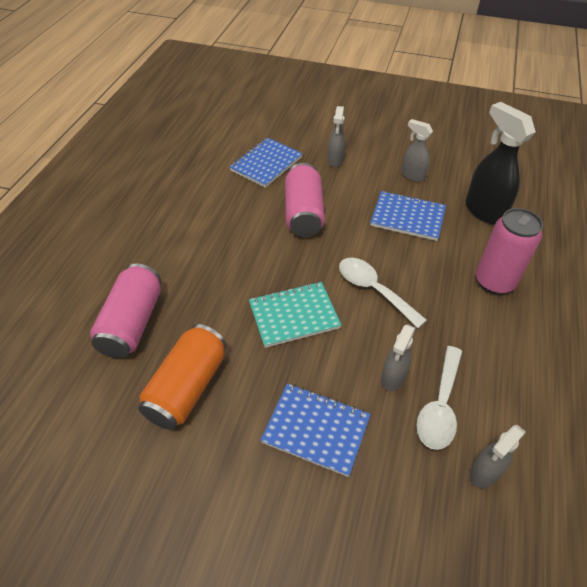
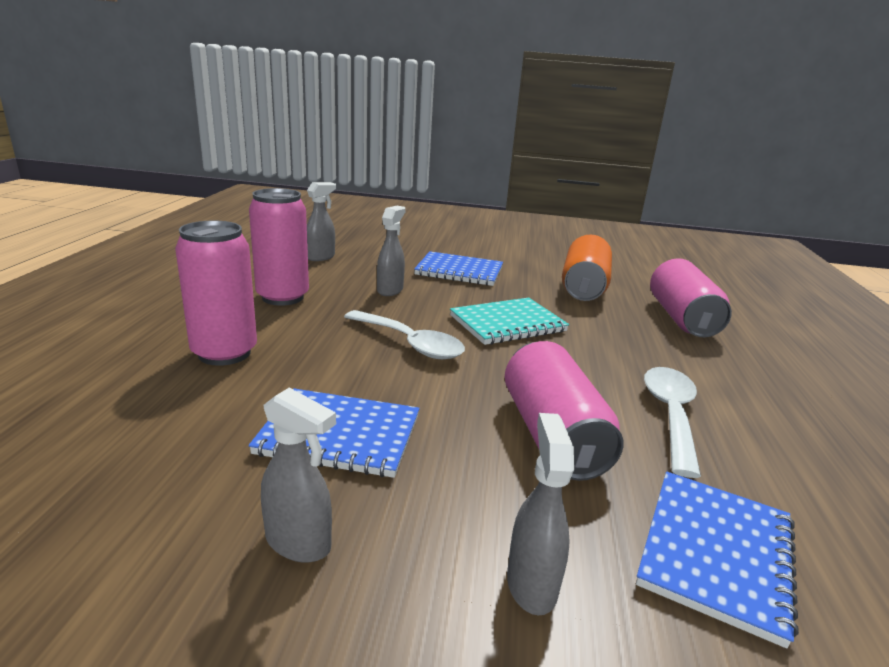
camera: 170 degrees right, 25 degrees down
white spoon [416,346,462,450] -> white spoon moved to [644,367,701,478]
black spray bottle [466,102,536,225] -> none
none -> pink can [249,188,309,306]

